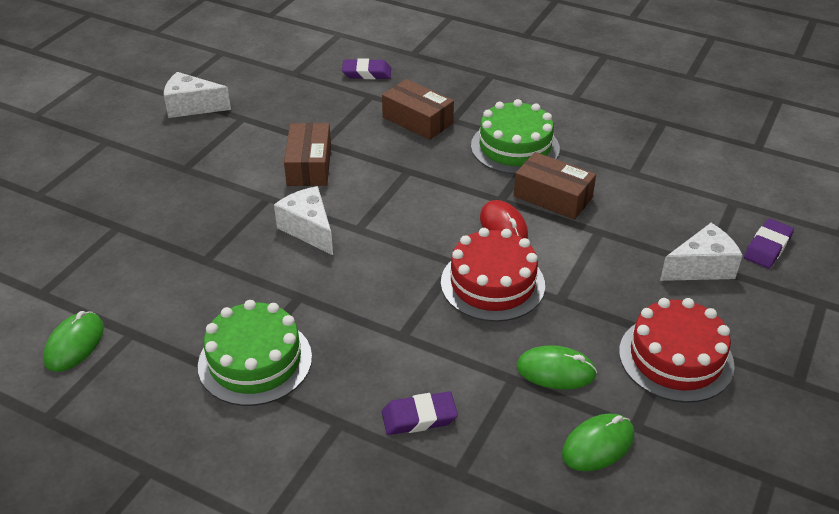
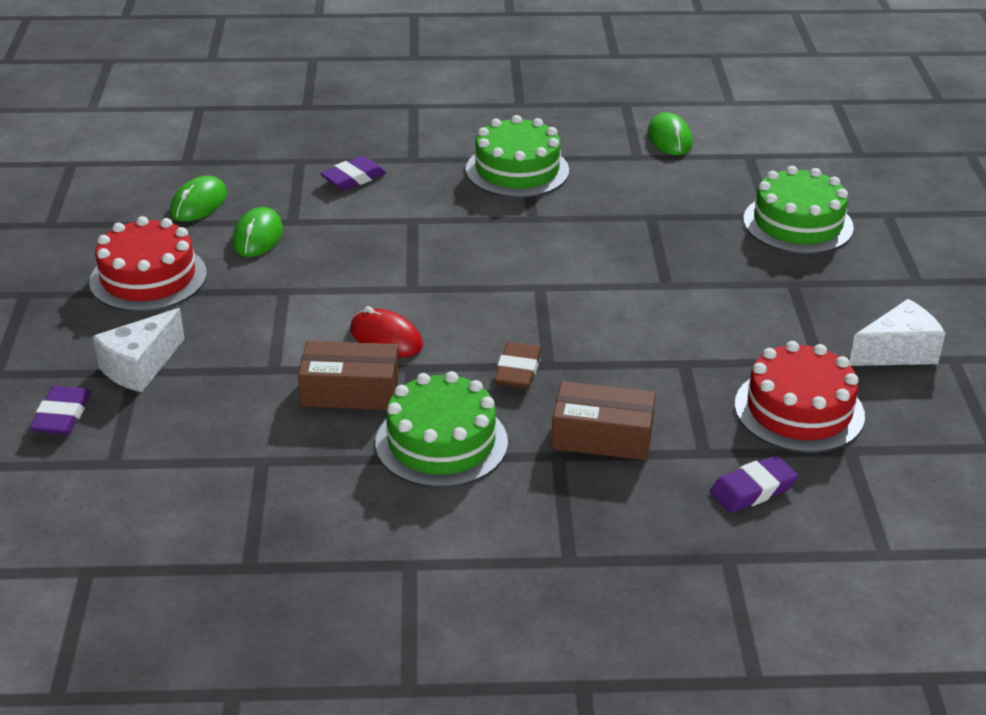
camera: 150 degrees right, 5 degrees down
white cheese [274,186,333,255] -> none
brown box [284,123,331,186] -> none
red cake [441,228,545,322] -> red cake moved to [735,341,865,453]
green mouse [516,345,597,390] -> green mouse turned 60 degrees counterclockwise [232,207,283,257]
none -> brown eraser [494,342,542,389]
none -> green cake [743,166,854,254]

